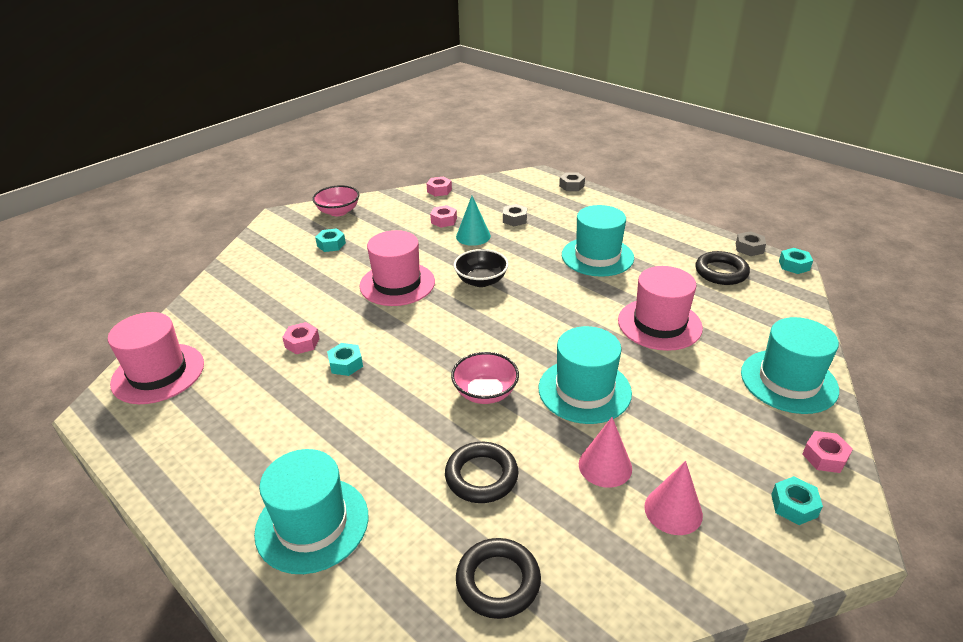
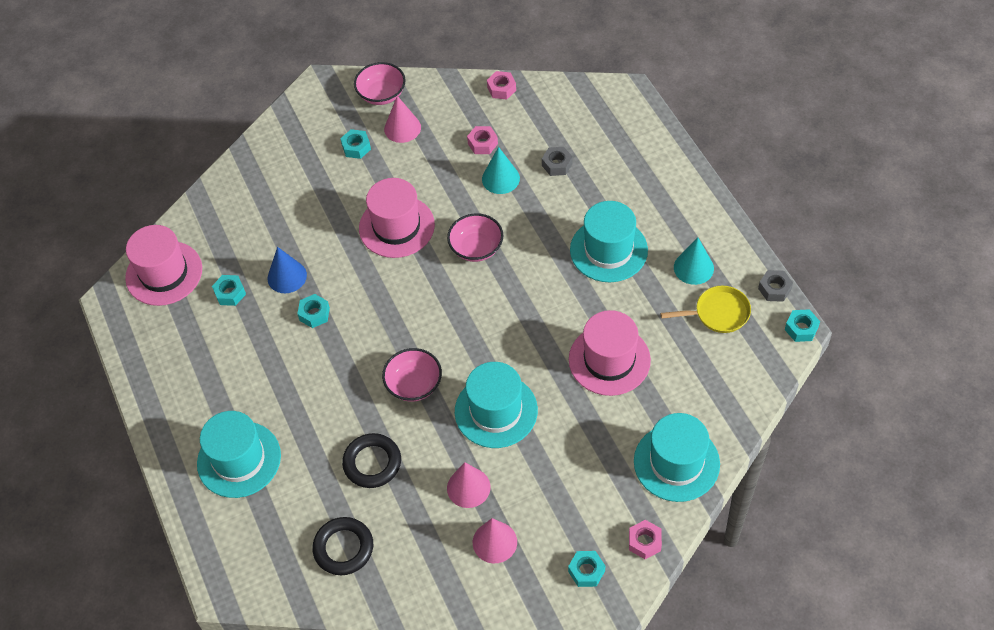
camera: 25 degrees right, 20 degrees up
pink nut [282,322,320,354] -> blue cone [268,247,307,293]
black bowl [454,249,509,287] -> pink bowl [447,213,503,262]
grey nut [559,172,585,191] -> none
black ring [695,251,750,285] -> yellow pan [660,286,751,333]
none -> turquoise nut [212,275,246,306]
none -> pink cone [384,96,421,143]
none -> turquoise cone [674,237,714,285]

